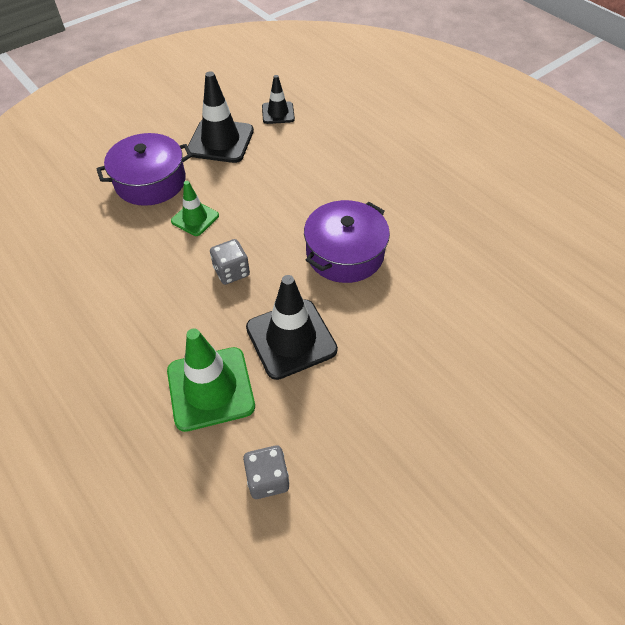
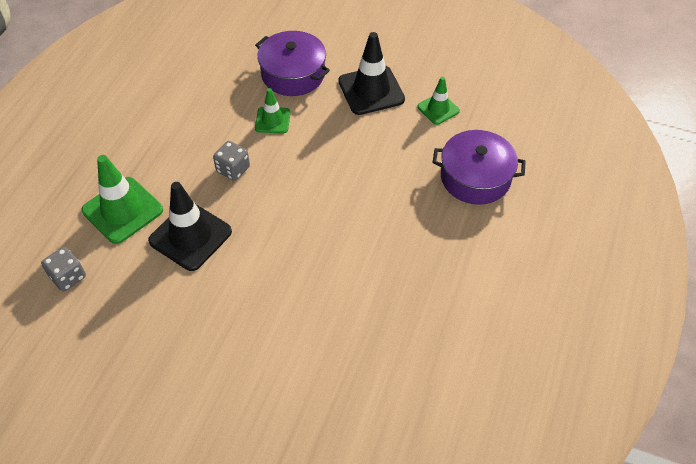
camera: 60 degrees right, 0 degrees up
black traffic cone [262,75,295,124] -> green traffic cone [417,77,460,125]
purple pot [304,200,390,283] -> purple pot moved to [432,130,526,205]

